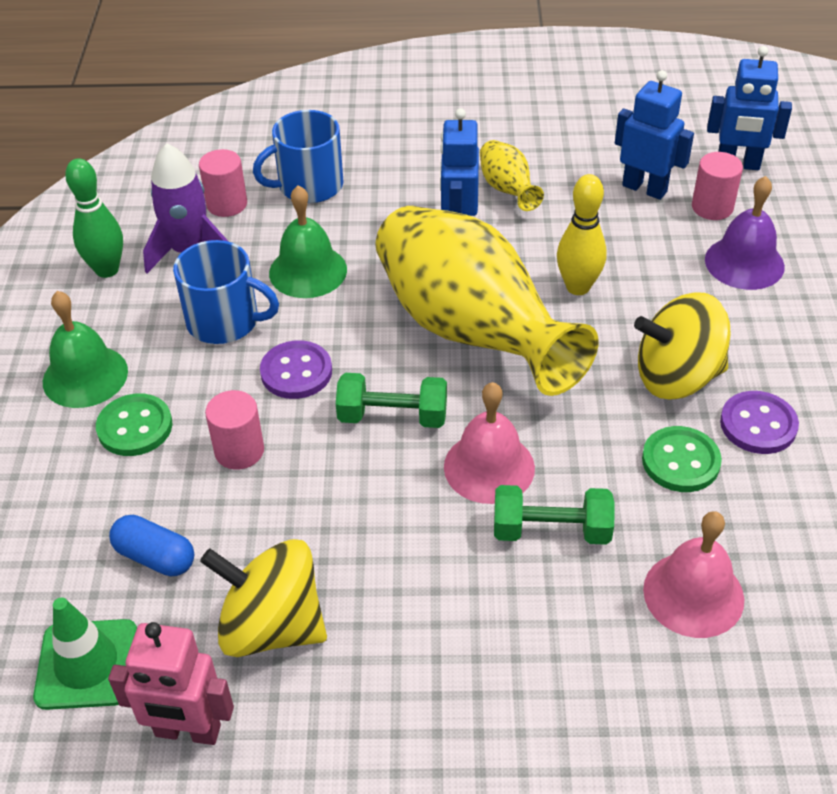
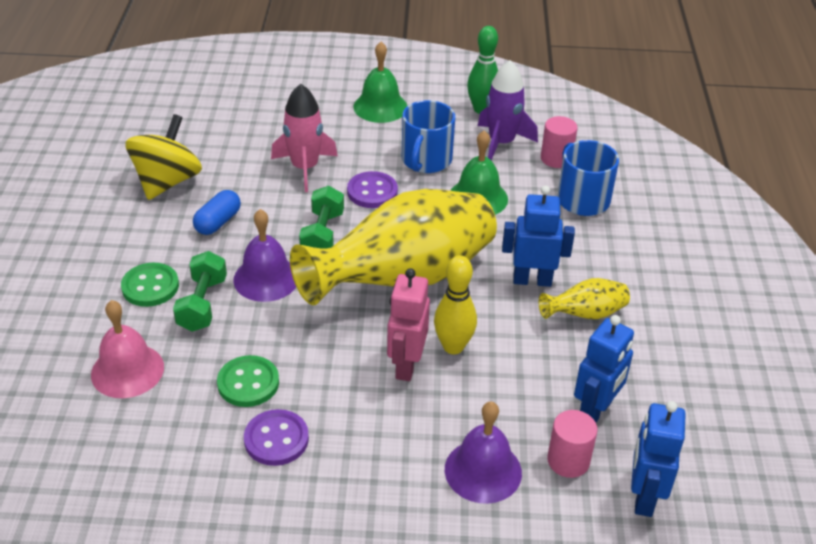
camera: 90 degrees right, 5 degrees down
green traffic cone [33,598,137,710] -> none
green button [96,393,173,456] -> green button moved to [121,263,179,307]
pink robot [108,622,234,745] -> pink robot moved to [387,268,430,381]
blue capsule [109,515,194,577] -> blue capsule moved to [193,190,241,235]
pink cylinder [205,390,264,470] -> pink rocket [271,84,338,192]
pink bell [444,382,535,504] -> purple bell [233,209,296,302]
yellow spinning top [634,292,730,399] -> none

